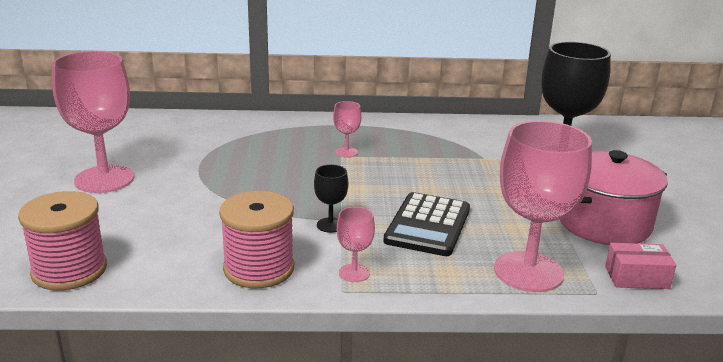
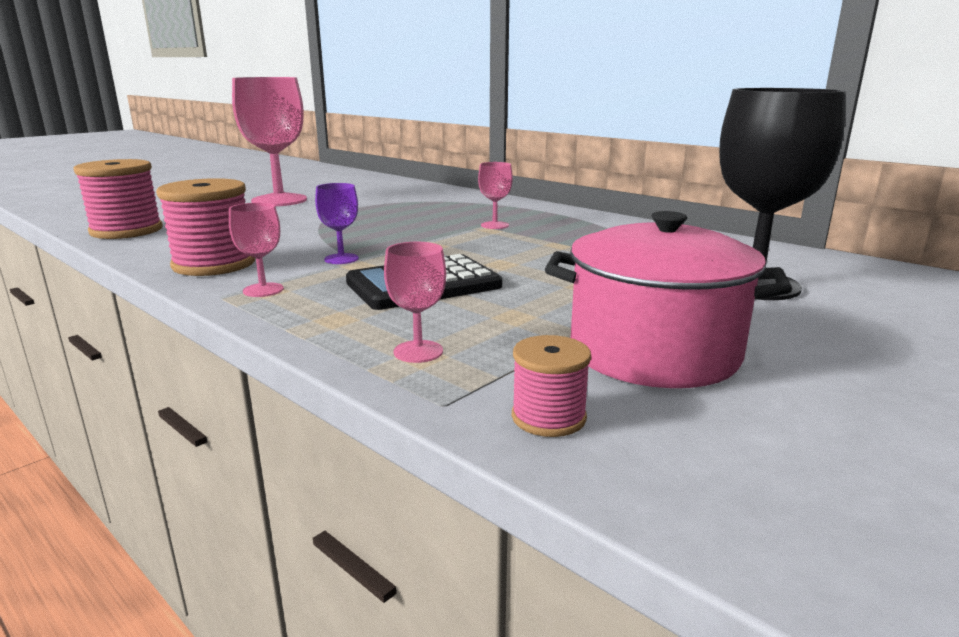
camera: 45 degrees right, 5 degrees down
black goblet [314,165,348,233] -> purple goblet [315,183,359,264]
pink goblet [494,121,592,292] -> pink goblet [384,242,446,363], size x0.45
pink box [605,243,676,289] -> pink spool [512,335,591,437]

